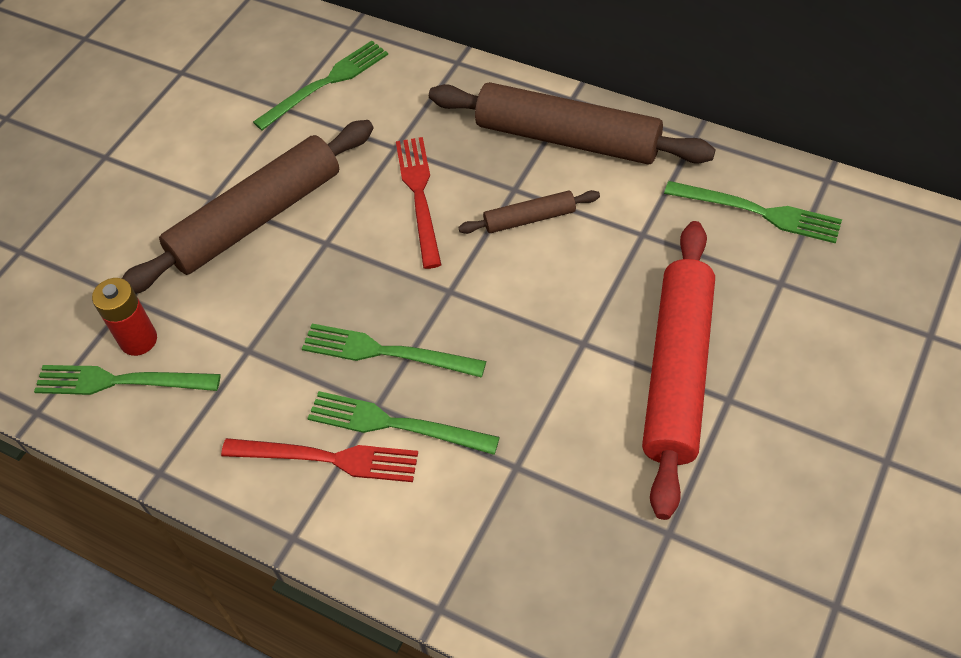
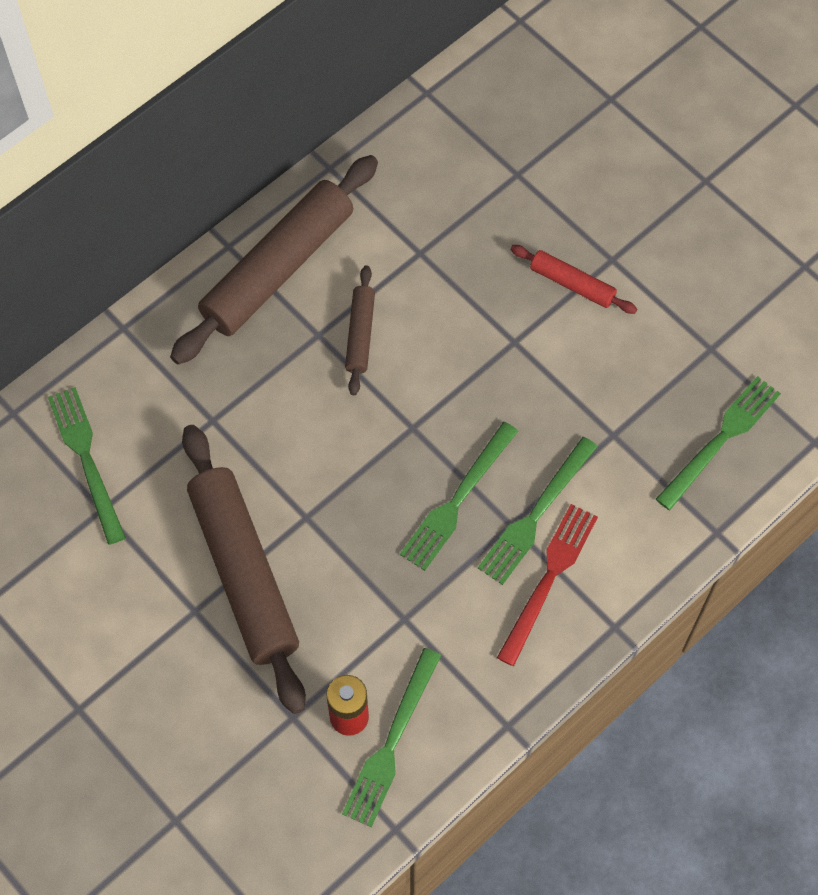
camera: 75 degrees left, 10 degrees up
red fork [396,137,441,269] -> none
red rolling pin [642,221,715,520] -> red rolling pin [510,245,637,314], size x0.47
green fork [664,181,842,244] -> green fork moved to [656,376,781,510]

